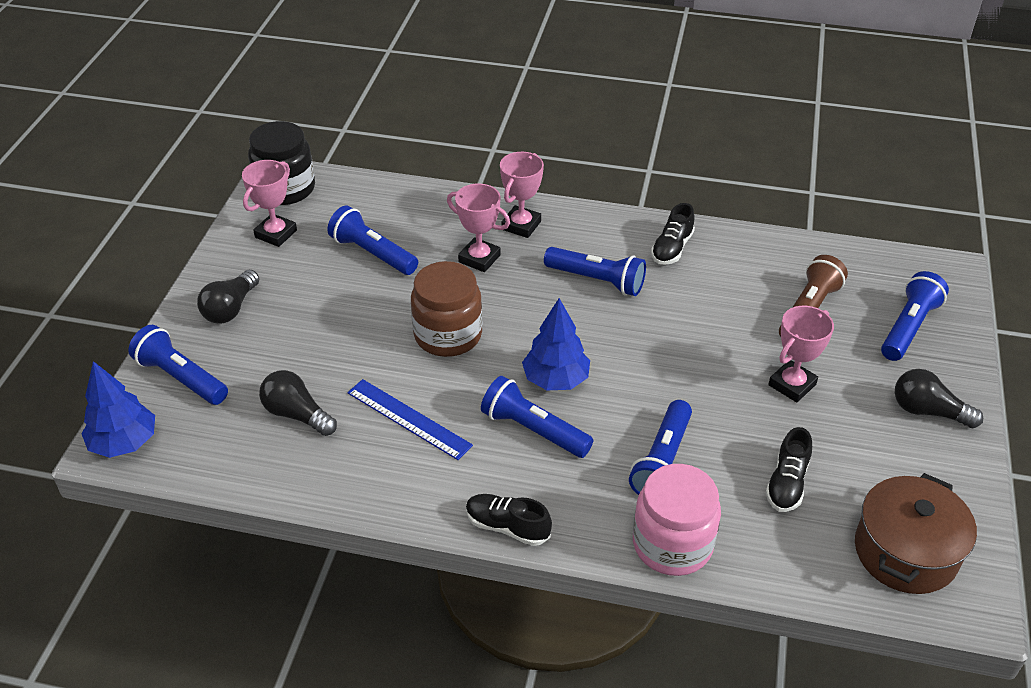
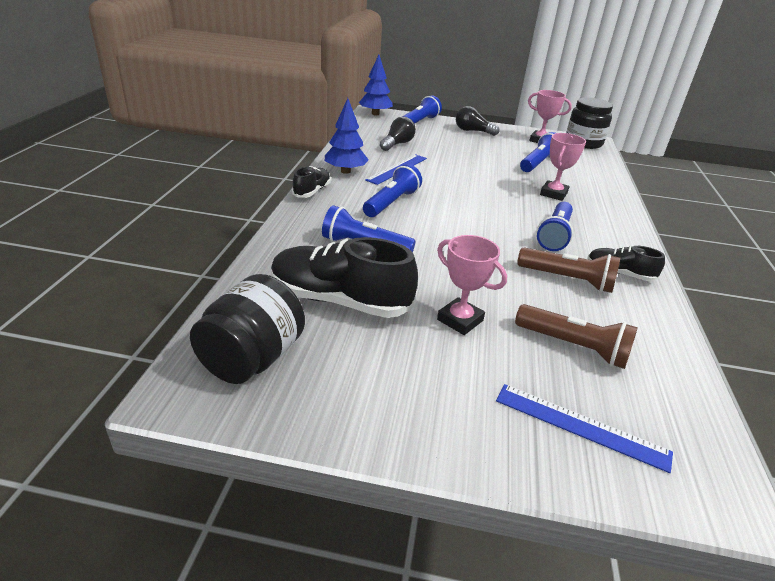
camera: 85 degrees right, 10 degrees down
brown jar [411,261,482,357] -> none
pink trophy [500,152,544,238] -> none
blue tree [522,298,590,390] -> blue tree moved to [325,98,369,174]
pink jar [633,464,721,576] -> none
black shoe [765,427,812,512] -> black shoe [271,237,418,318], size x1.91
brown pot [855,473,977,594] -> black jar [190,274,305,384]
blue flashlight [881,271,949,361] -> blue ruler [496,384,673,473]
black light bulb [895,369,983,428] -> none
none -> brown flashlight [517,247,620,293]

